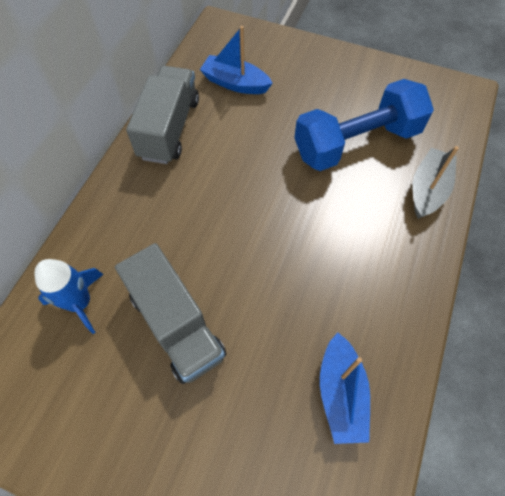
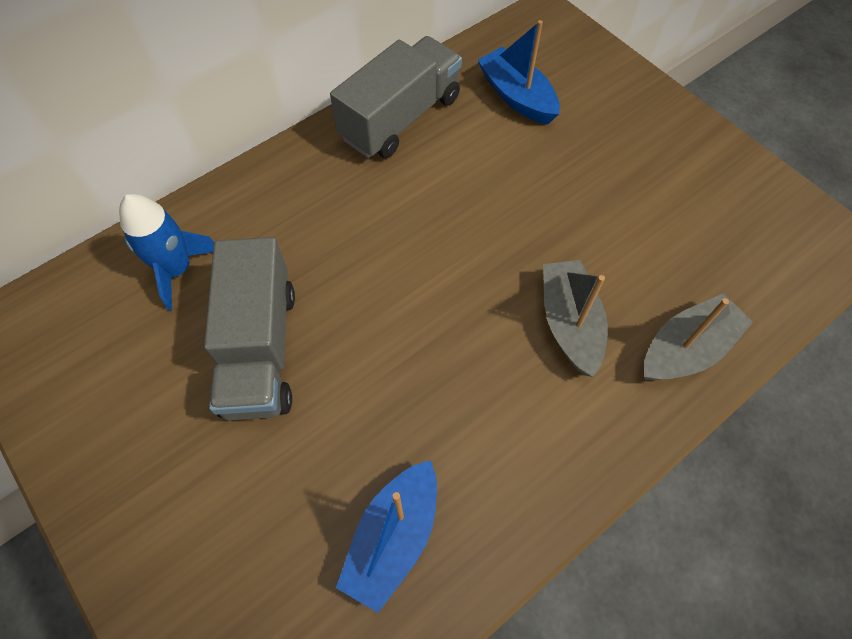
camera: 30 degrees right, 0 degrees up
blue dumbbell [294,79,434,171] -> none
none -> grey boat [543,260,608,377]

